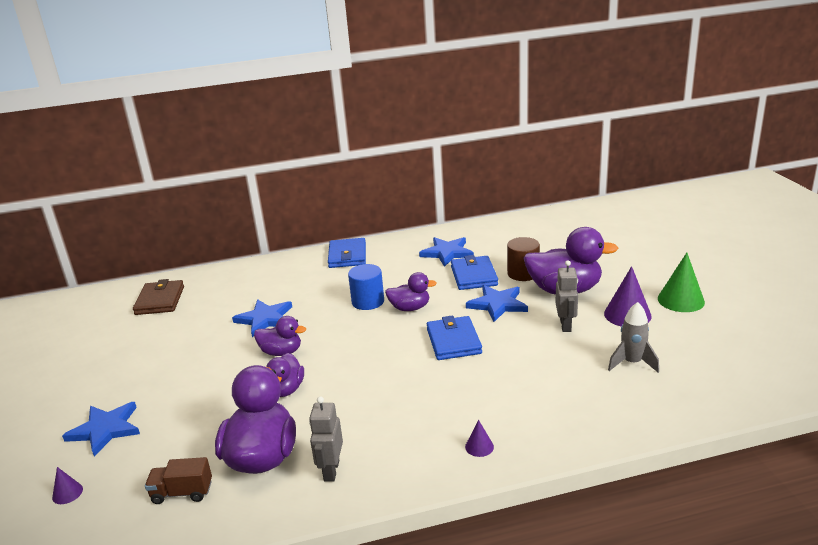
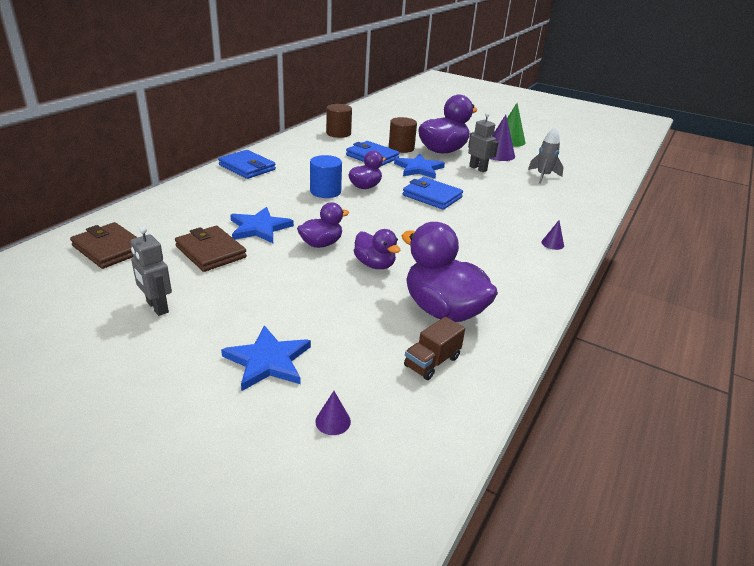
camera: 50 degrees left, 5 degrees up
grey robot [309,396,343,482] -> grey robot moved to [130,227,172,316]
blue star [419,237,474,267] -> none
none -> brown wallet [175,226,247,272]
none -> brown cylinder [326,104,352,138]

